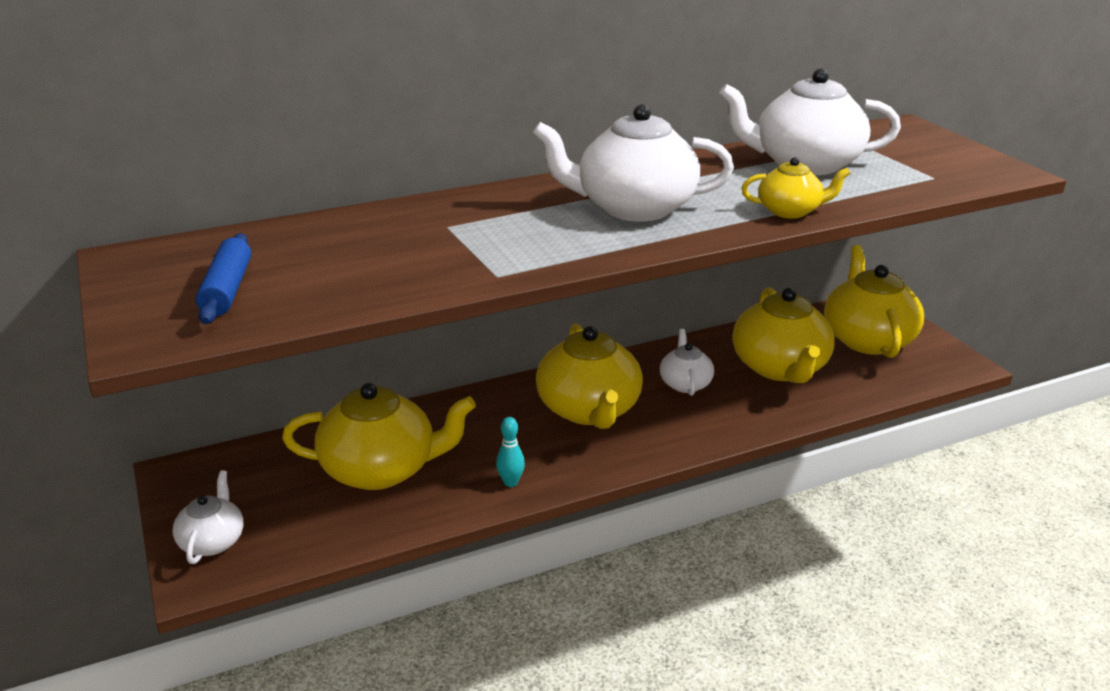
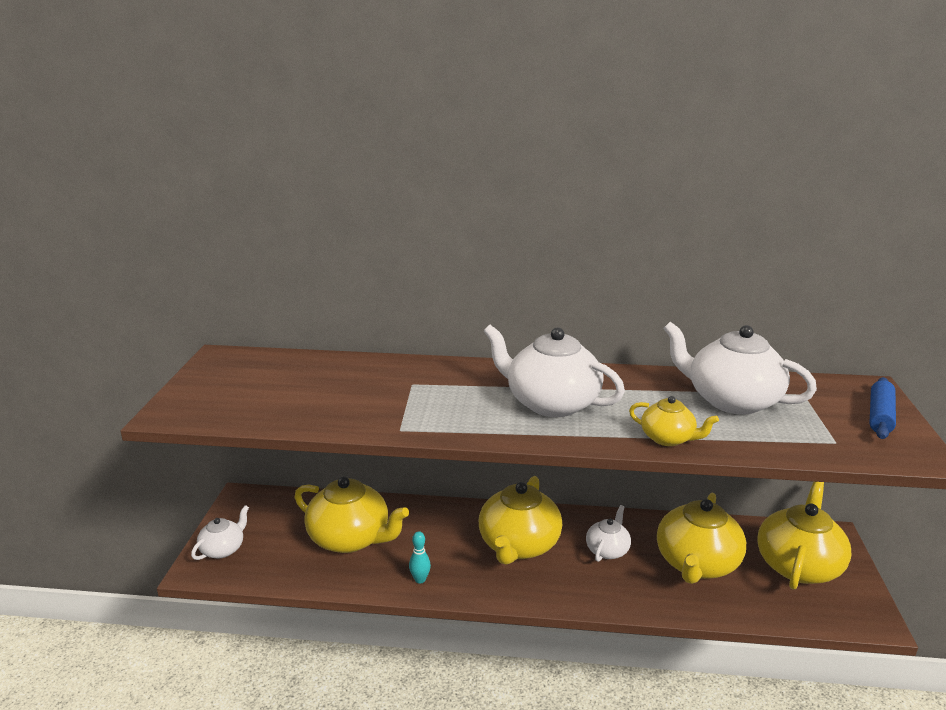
camera: 30 degrees right, 5 degrees down
blue rolling pin [196,233,251,324] -> blue rolling pin moved to [869,377,896,439]

